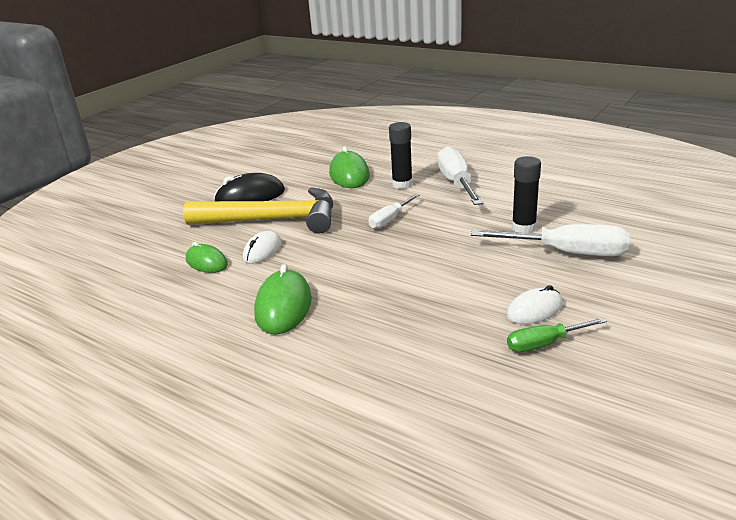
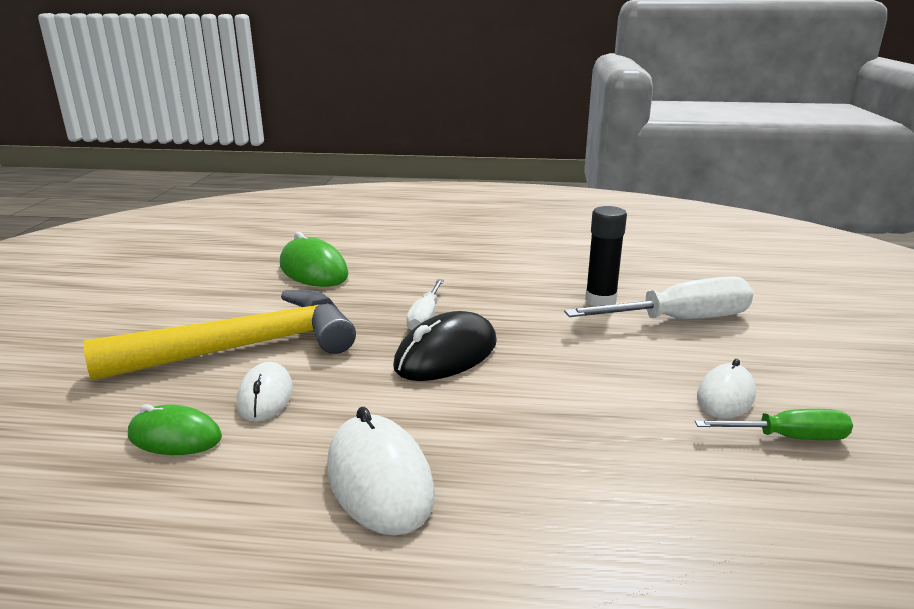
camera: 30 degrees left, 5 degrees down
black mouse [214,173,285,201] -> black mouse moved to [393,311,497,381]
green mouse [254,264,312,334] -> white mouse [327,407,435,536]
black glue stick [389,122,413,189] -> none
white screwdriver [437,146,483,205] -> none
green screwdriver [507,318,607,352] -> green screwdriver turned 135 degrees counterclockwise [695,409,853,440]

